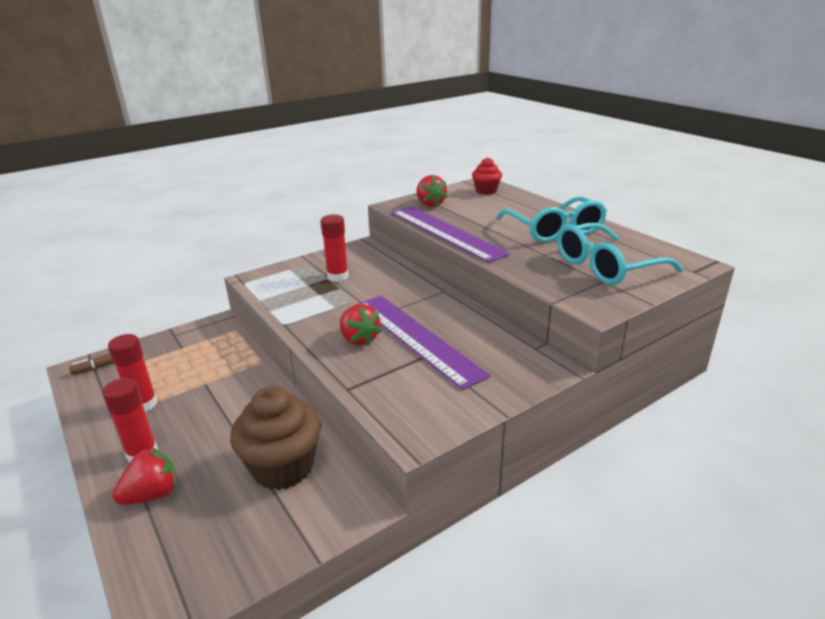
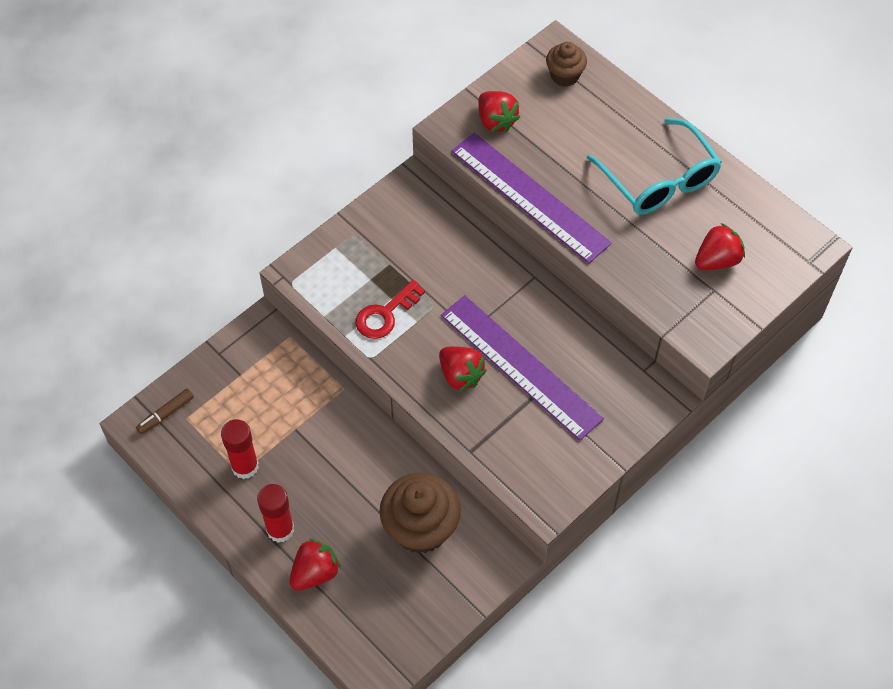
camera: 10 degrees left, 30 degrees up
red glue stick [321,214,349,282] -> none
red cupcake [472,157,502,195] -> brown cupcake [546,42,587,87]
turquoise glasses [557,223,683,285] -> red strawberry [695,223,745,270]
none -> red key [356,280,425,339]

